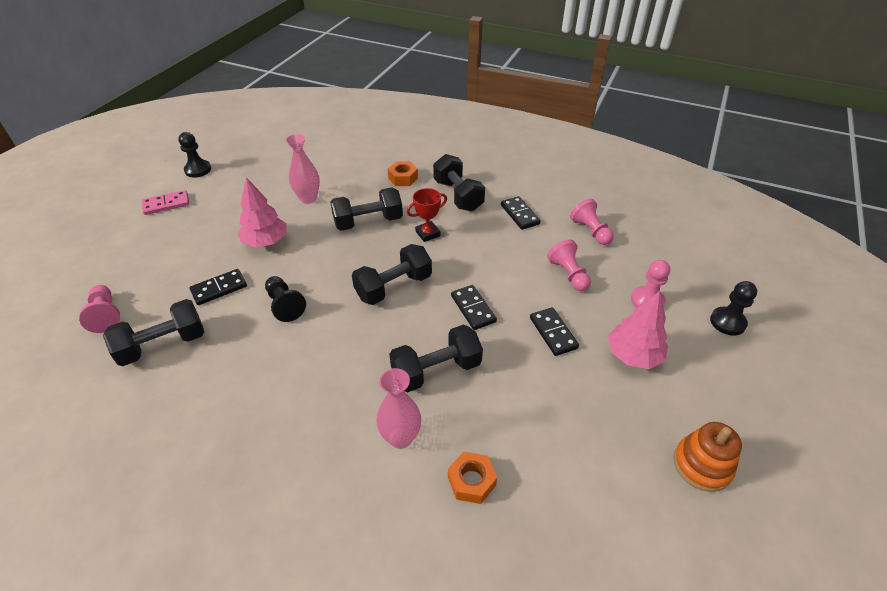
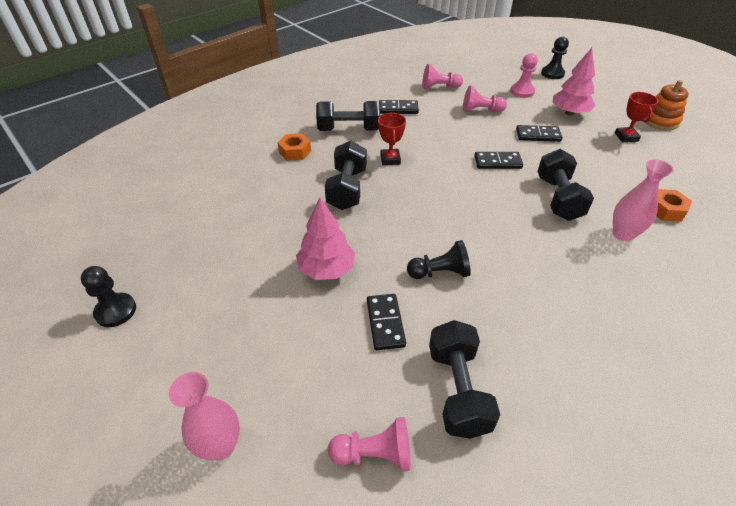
camera: 65 degrees left, 0 degrees up
pink domino [142,190,189,215] -> none
pink vase [286,134,320,204] -> pink vase moved to [169,372,240,460]
black dumbbell [352,244,432,305] -> none
none -> red trophy [615,92,658,142]

